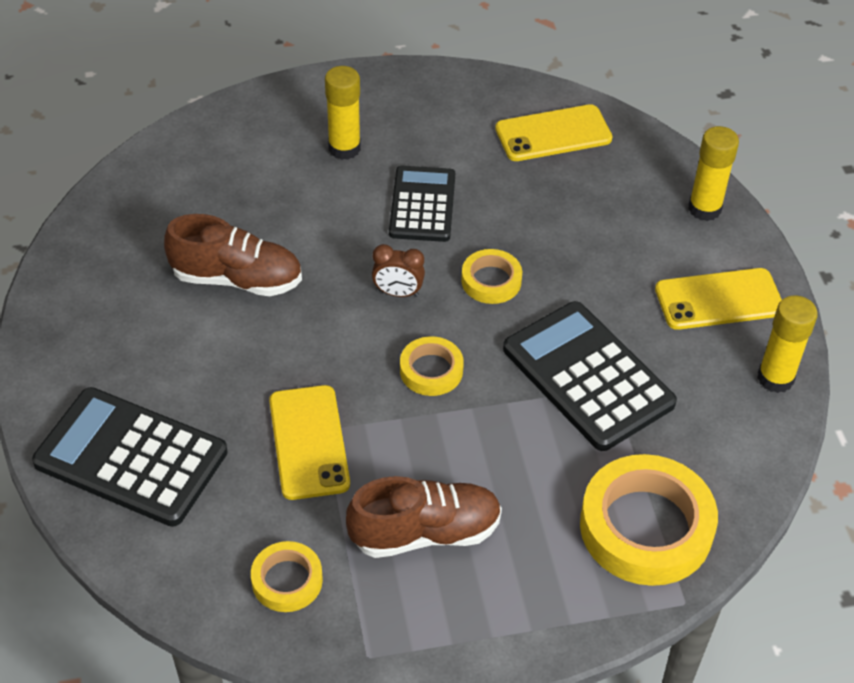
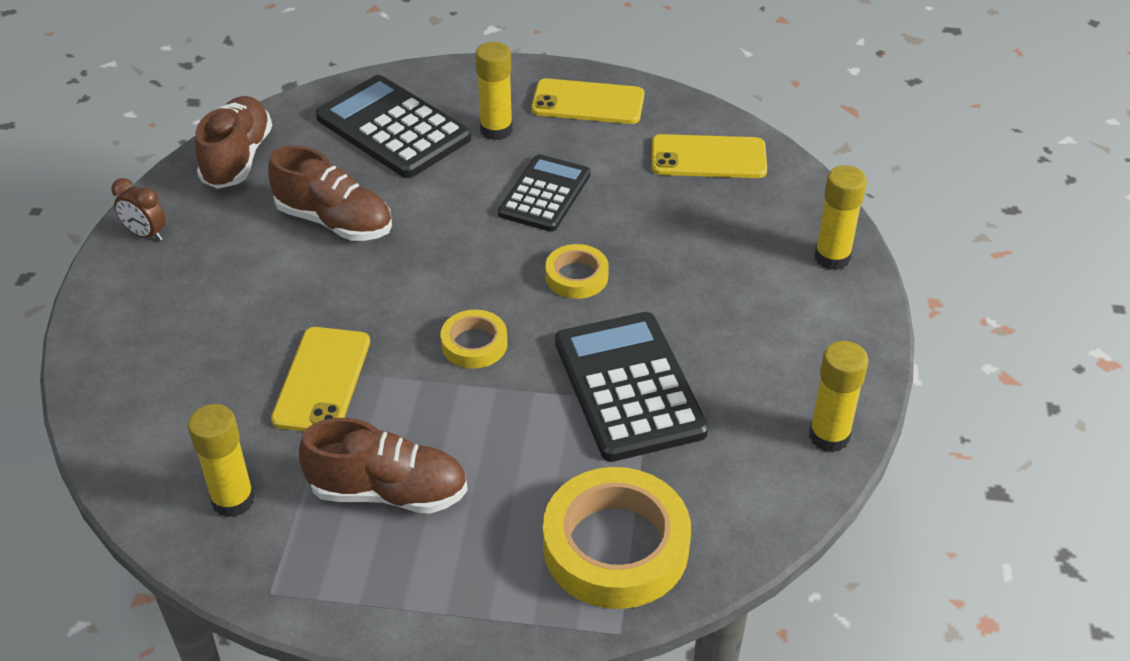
camera: 20 degrees right, 5 degrees down
black calculator [32,387,228,527] -> black calculator moved to [316,75,471,178]
yellow tape [251,541,323,612] -> yellow glue stick [188,404,255,517]
brown clock [372,244,425,297] -> brown clock moved to [111,178,166,241]
yellow phone [655,268,782,330] -> yellow phone moved to [531,78,644,124]
none -> brown shoe [195,96,272,189]

